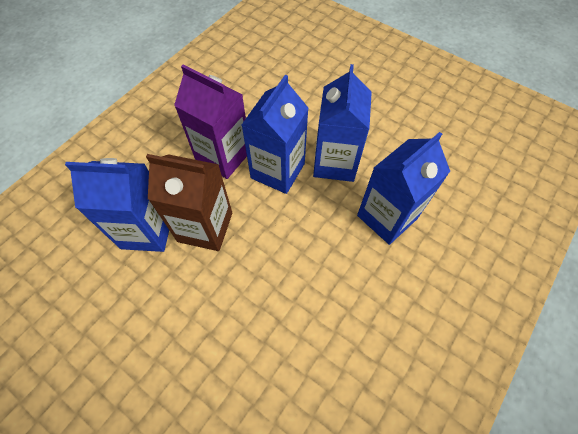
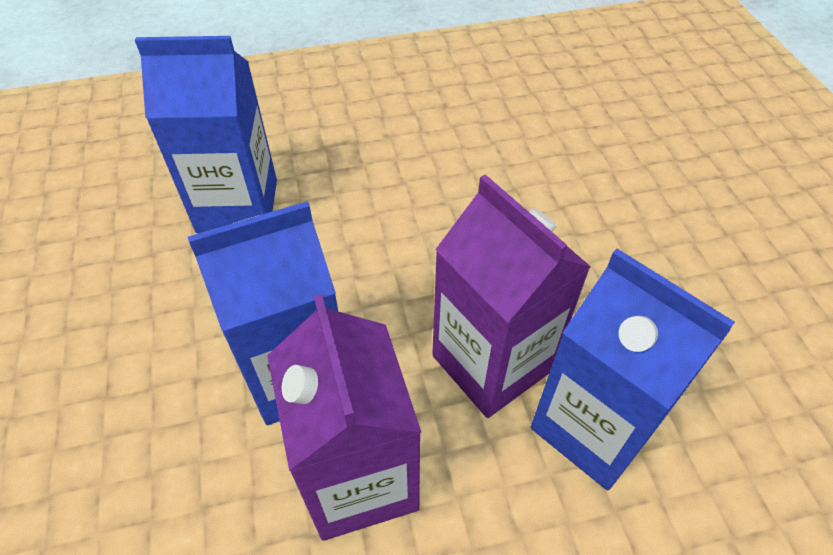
camera: 140 degrees left, 10 degrees down
brown carton [146,154,232,251] -> purple carton [432,174,591,418]
blue carton [313,64,372,182] -> none

